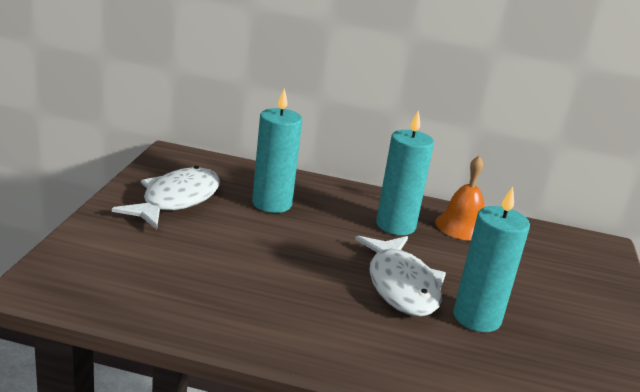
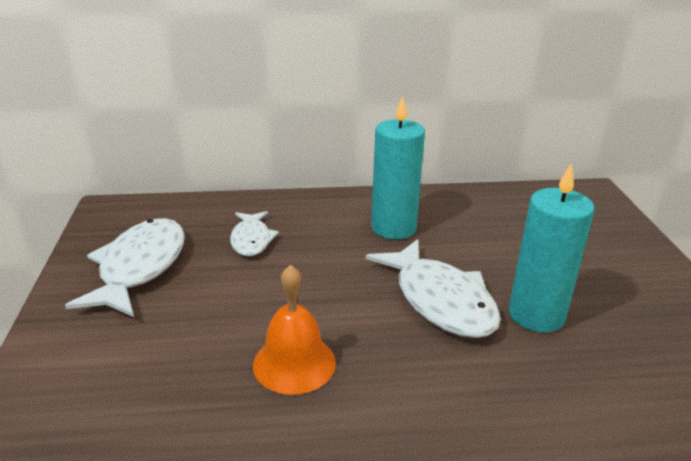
camera: 15 degrees left, 5 degrees up
turquoise candle [252,88,302,213] -> white fish [230,211,279,256]
orange bell [435,156,484,241] -> orange bell moved to [253,265,336,395]

